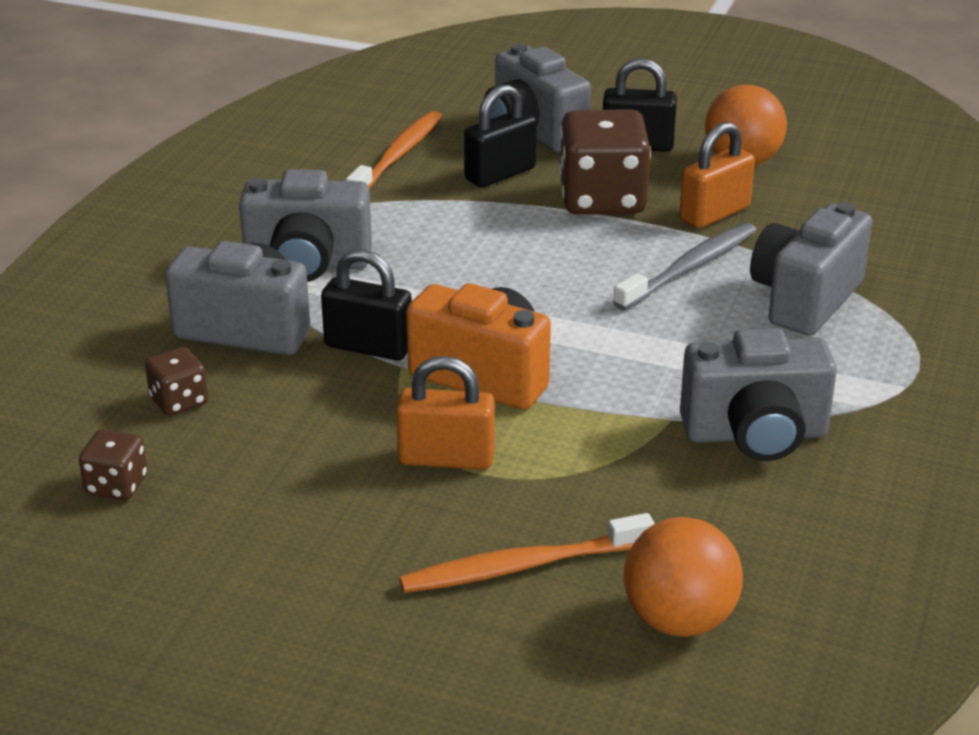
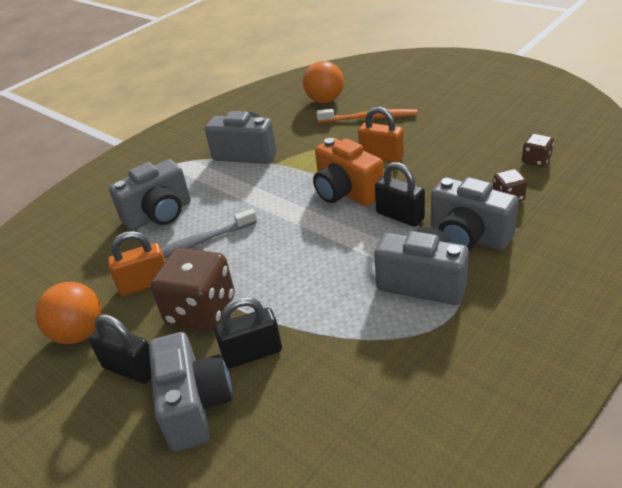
camera: 155 degrees left, 5 degrees up
orange toothbrush [346,111,442,189] -> none

